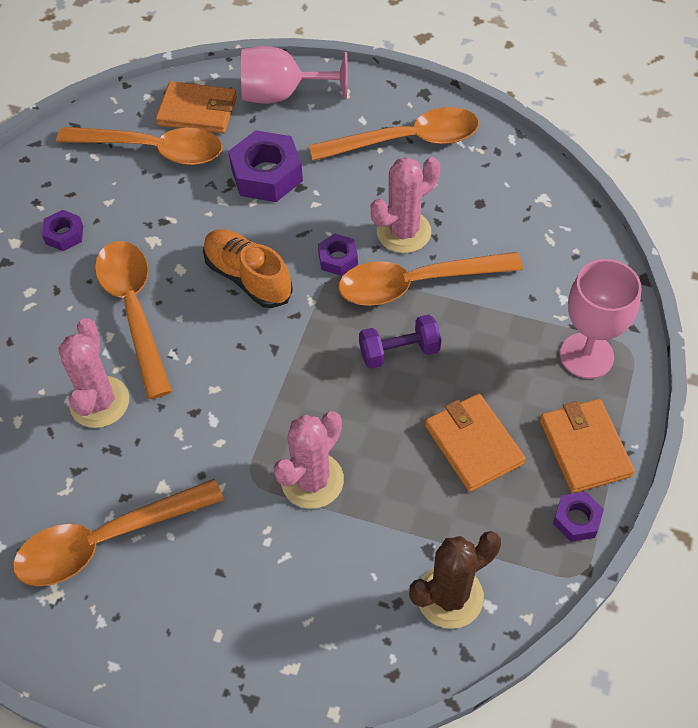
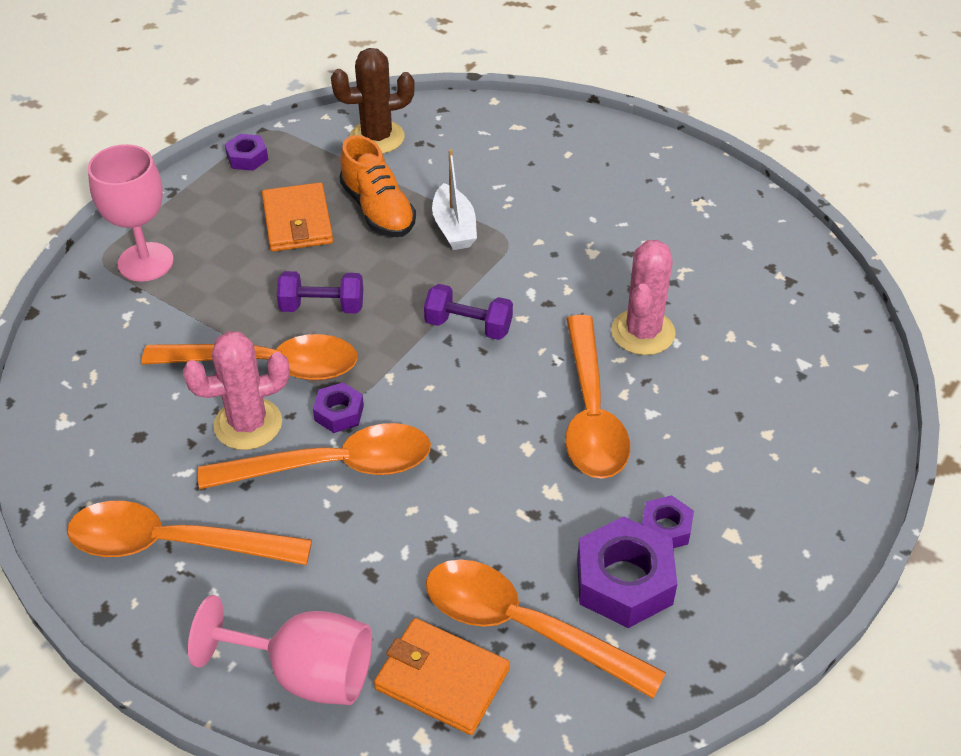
camera: 165 degrees left, 10 degrees down
orange spoon [13,479,224,586] -> orange spoon moved to [198,423,431,490]
orange shoe [203,229,293,308] -> orange shoe moved to [340,135,416,237]
purple nut [228,130,303,202] -> purple nut moved to [577,517,677,628]
pink cactus [273,412,344,509] -> white boat [432,149,477,250]
orange wallet [540,399,635,493] -> none
none -> purple dumbbell [424,284,513,340]

